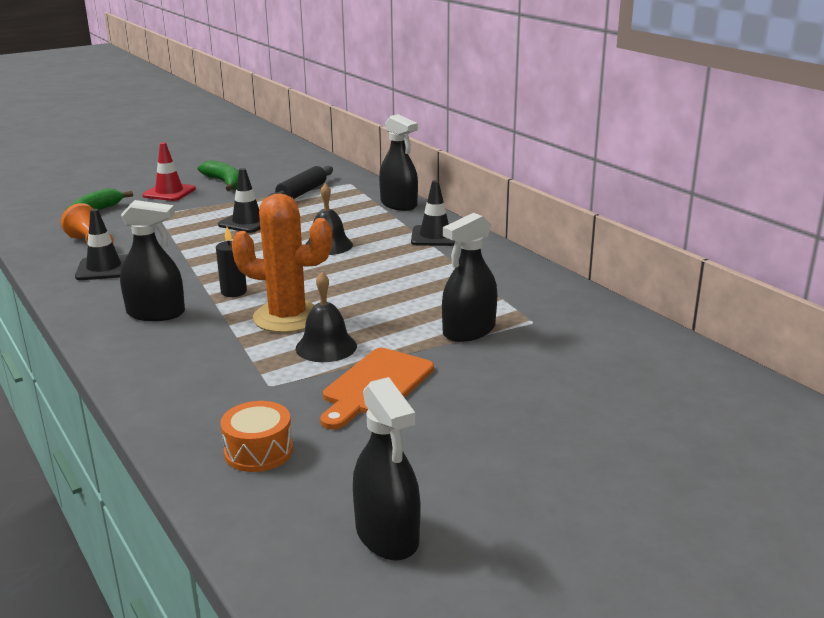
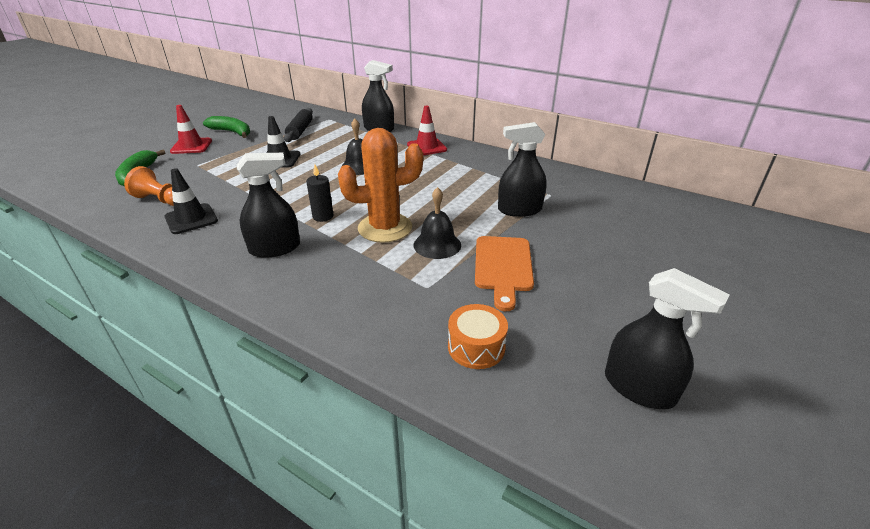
camera: 25 degrees left, 10 degrees up
black traffic cone [411,180,455,246] -> red traffic cone [407,106,447,155]
black spray bottle [442,213,497,342] -> black spray bottle turned 60 degrees clockwise [498,122,547,217]

